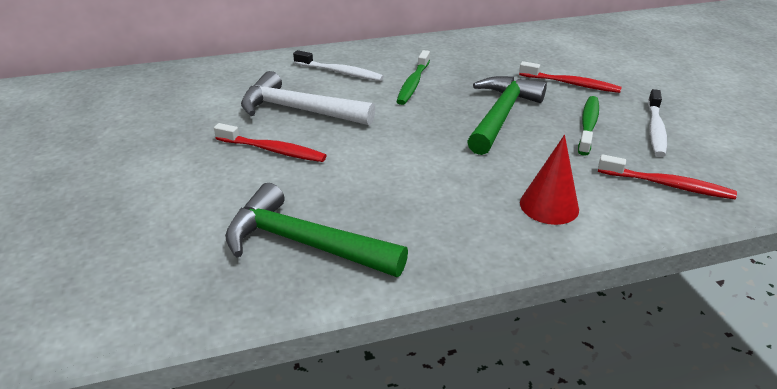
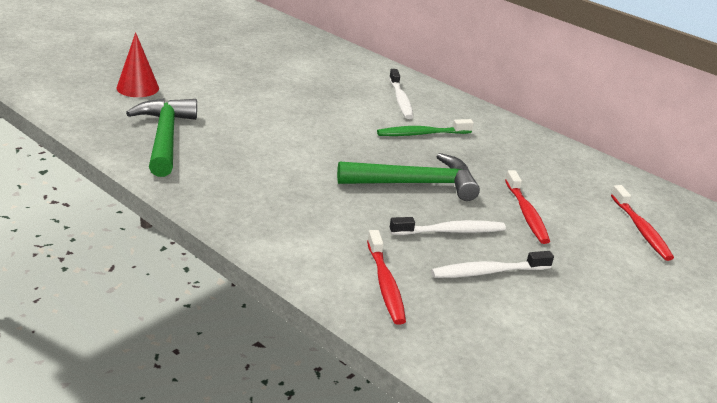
camera: 55 degrees right, 5 degrees down
red toothbrush [214,123,327,162] -> red toothbrush moved to [611,185,674,261]
white hammer [241,71,375,125] -> none
red cone [520,135,579,225] -> red cone moved to [117,32,159,97]
green toothbrush [578,96,599,156] -> white toothbrush [390,217,506,235]

